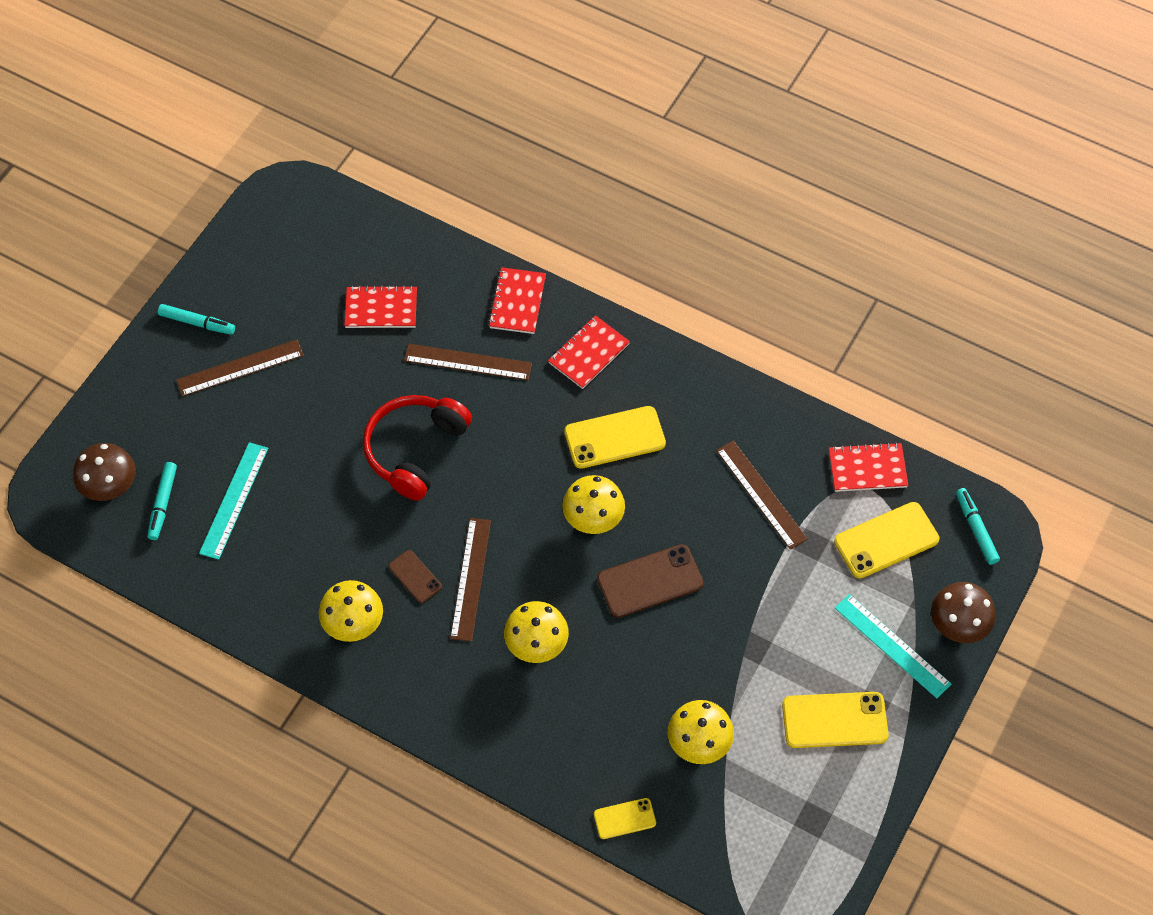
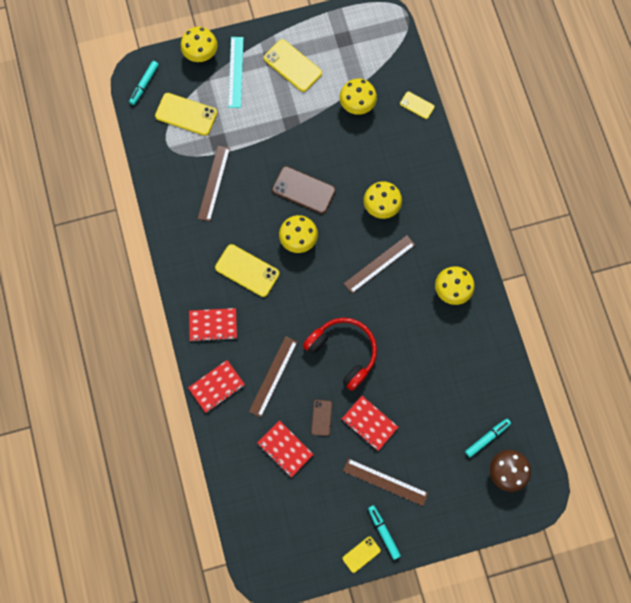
camera: 135 degrees left, 15 degrees up
turquoise ruler [199,442,268,560] -> none
red headphones [363,395,472,501] -> red headphones turned 120 degrees counterclockwise [303,318,377,391]
brown phone [388,550,442,603] -> brown phone moved to [311,400,332,436]
brown ruler [404,344,532,380] -> brown ruler turned 60 degrees clockwise [249,336,297,417]
red notebook [829,442,908,492] -> red notebook moved to [342,396,398,451]
brown mushroom [931,582,996,643] -> yellow mushroom [181,27,217,62]
none -> yellow phone [343,536,381,573]

